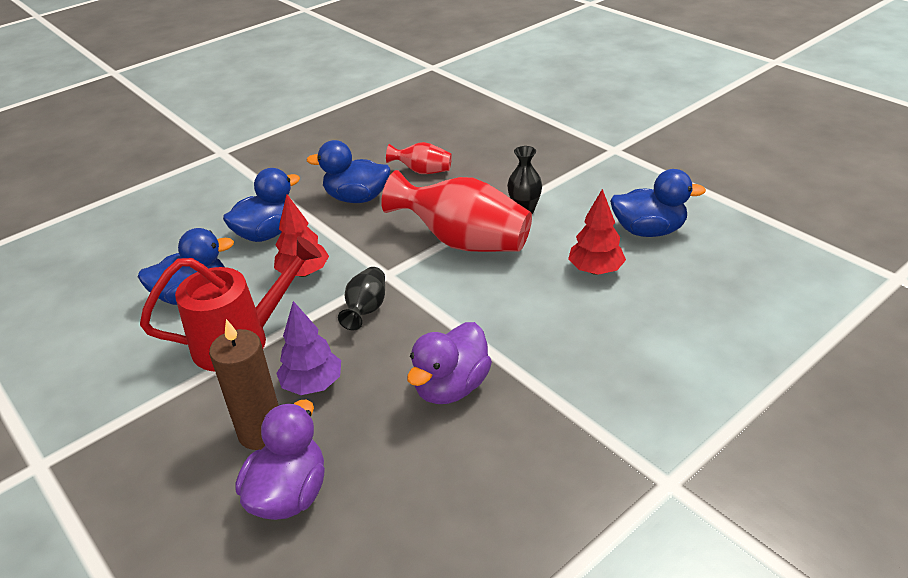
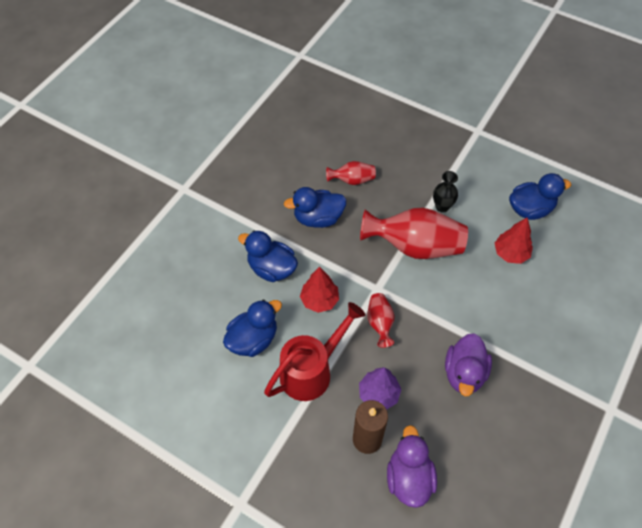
camera: 20 degrees left, 20 degrees up
blue duck [223,168,300,242] -> blue duck turned 90 degrees counterclockwise [238,230,298,282]
black vase [338,267,385,330] -> red vase [367,293,395,348]

